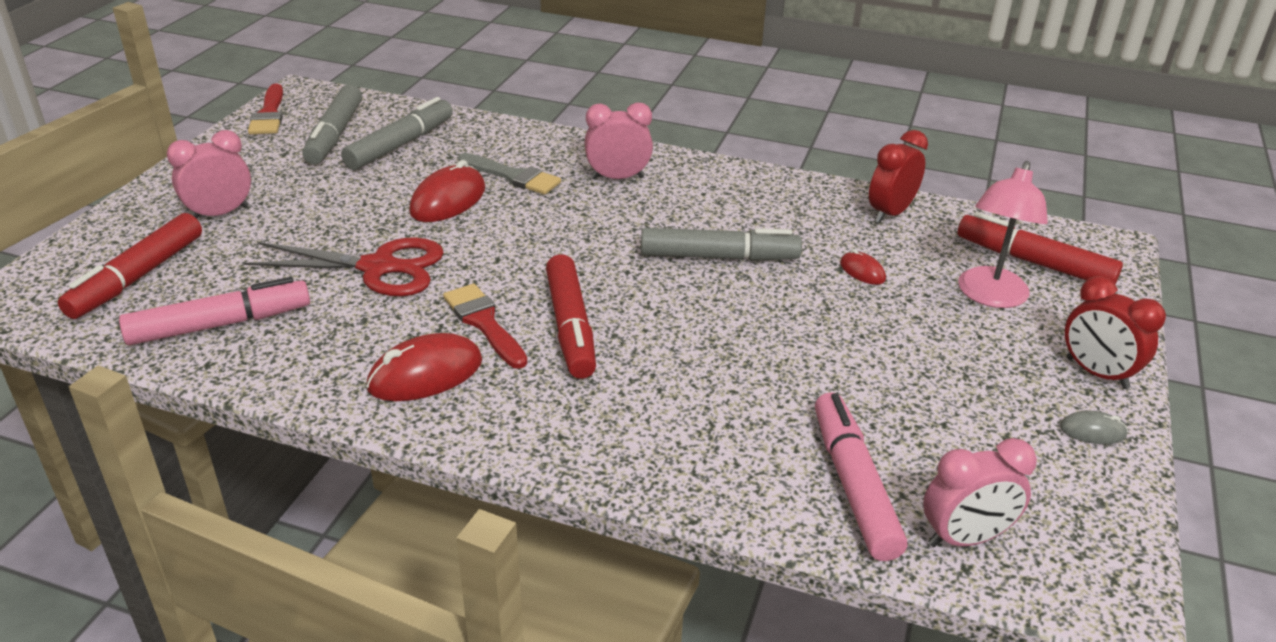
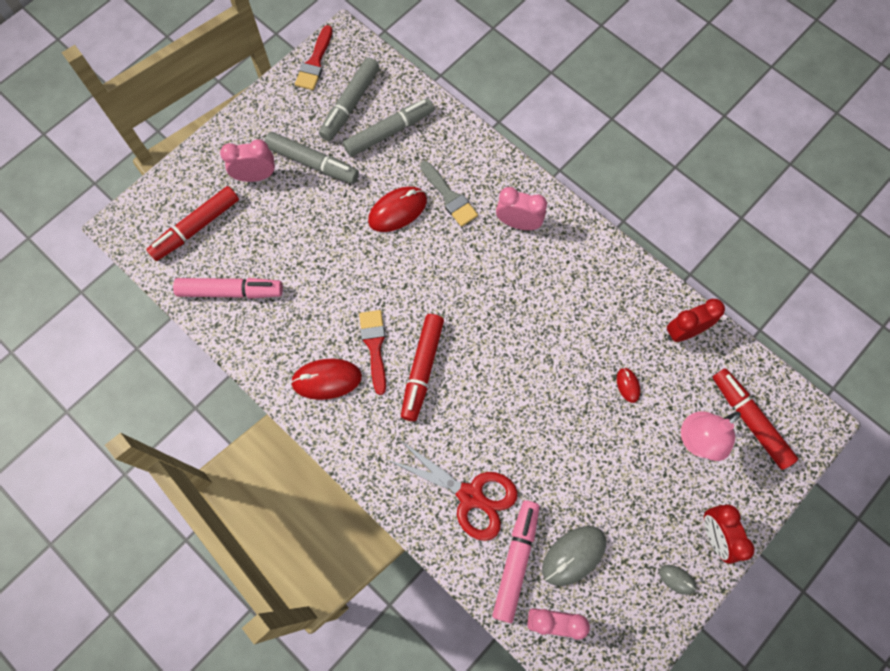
camera: 25 degrees right, 35 degrees up
red scissors [244,237,444,296] -> red scissors moved to [388,440,518,541]
grey marker [641,228,802,261] -> grey marker moved to [264,132,359,184]
none -> grey mouse [542,526,606,586]

